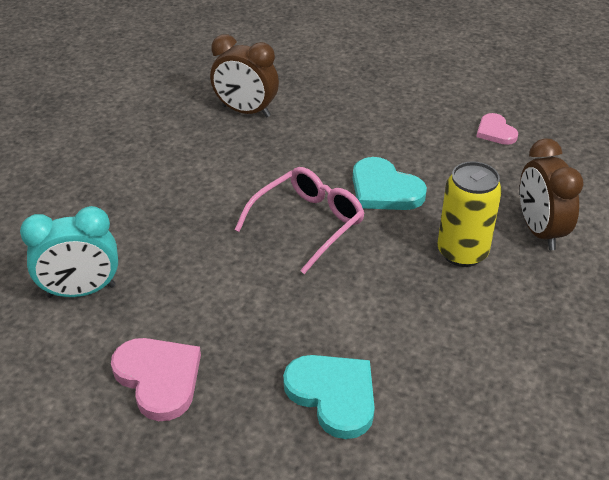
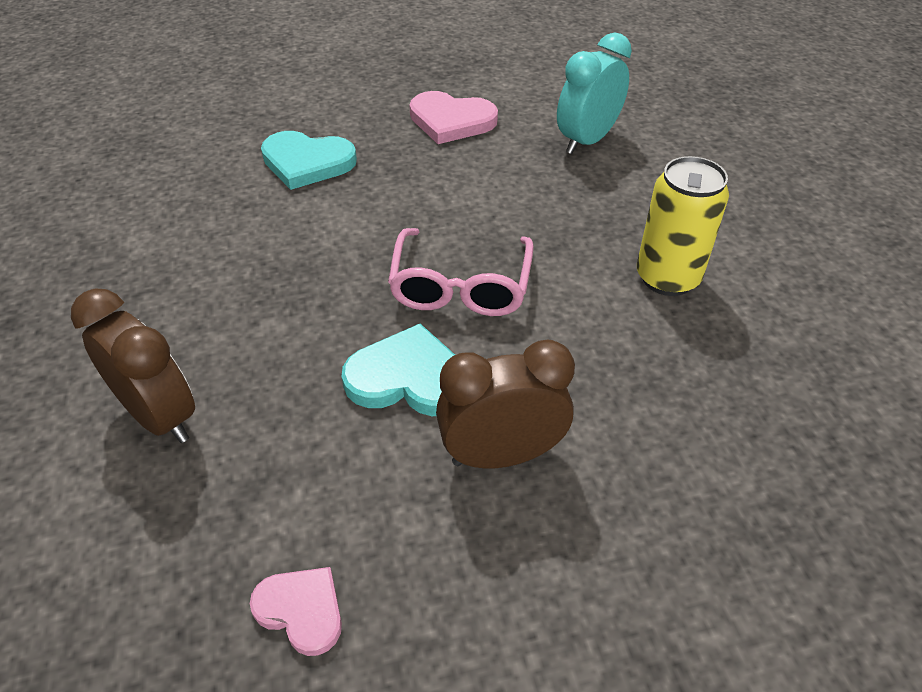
camera: 145 degrees right, 5 degrees up
brown clock [210,34,279,117] -> brown clock moved to [436,339,575,468]
yellow can [438,161,502,267] -> yellow can moved to [637,156,729,296]

